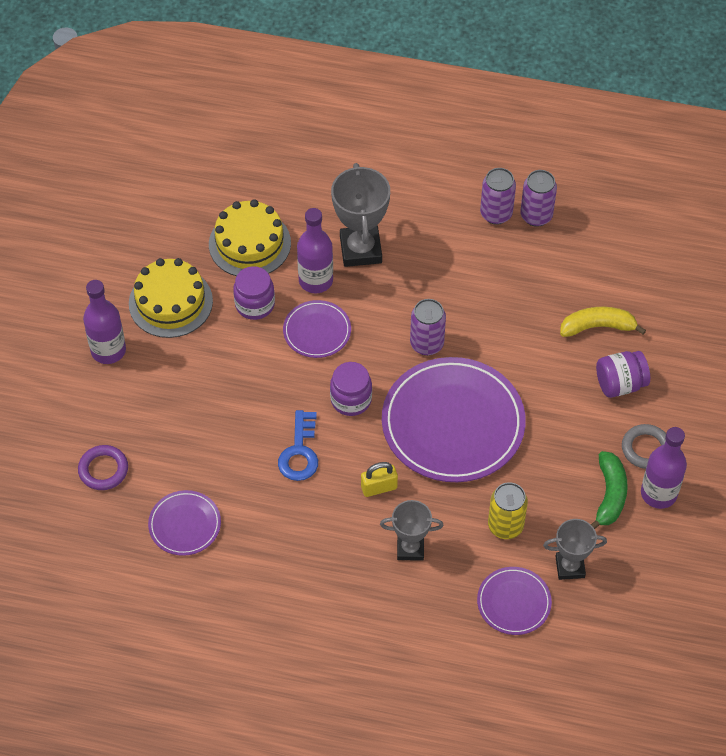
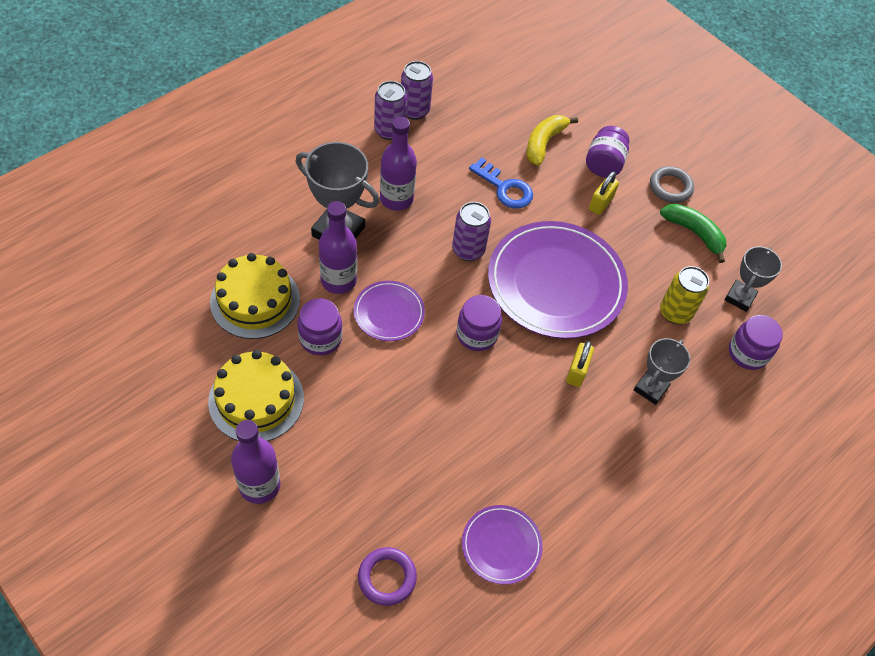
camera: 60 degrees left, 0 degrees up
blue key [278,410,318,481] -> blue key moved to [469,157,533,209]
purple plate [477,567,552,635] -> purple jar [729,315,783,370]
purple bottle [641,427,687,509] -> purple bottle moved to [380,116,417,211]
none -> yellow padlock [589,172,619,215]

